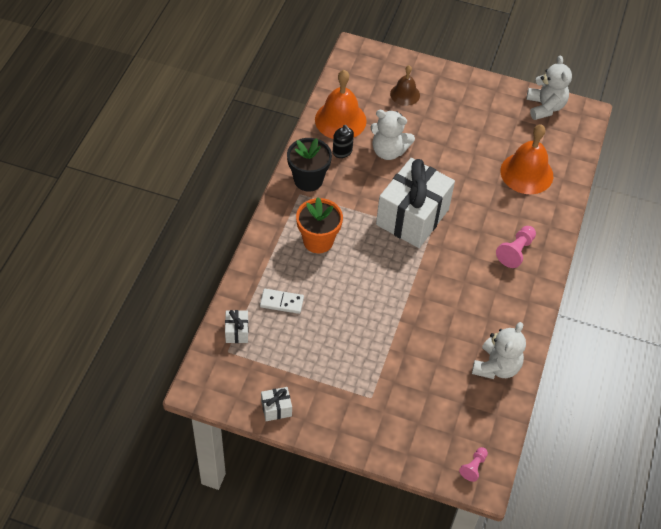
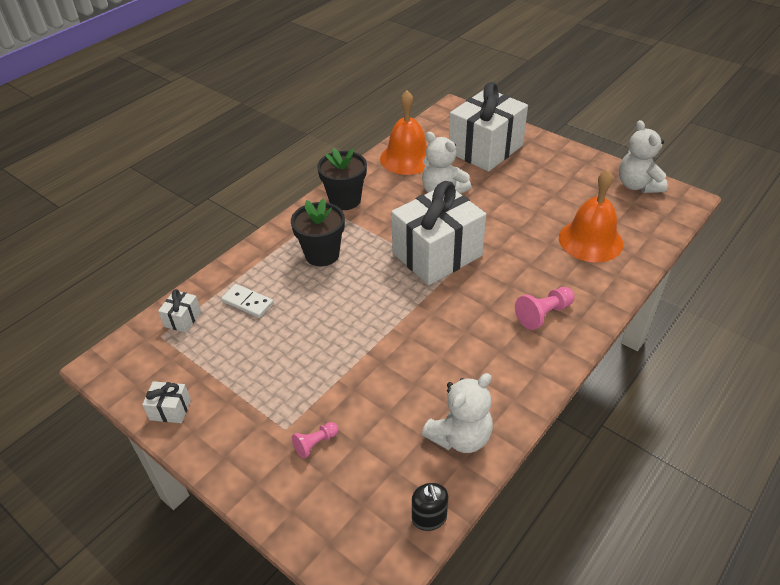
camera: 25 degrees right, 10 degrees down
orange flower pot [296,197,343,253] -> black flower pot [291,198,345,267]
black soap dispenser [333,125,354,158] -> black soap dispenser moved to [412,483,448,531]
brown bell [390,65,420,106] -> white gift [449,82,528,172]
pink pawn [459,447,488,482] -> pink pawn moved to [292,422,338,459]
white teddy bear [526,55,572,120] -> white teddy bear turned 150 degrees clockwise [619,120,668,193]

